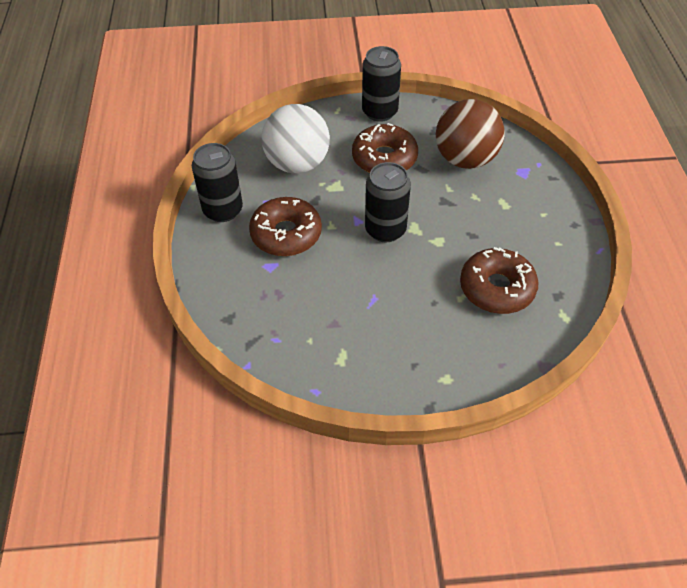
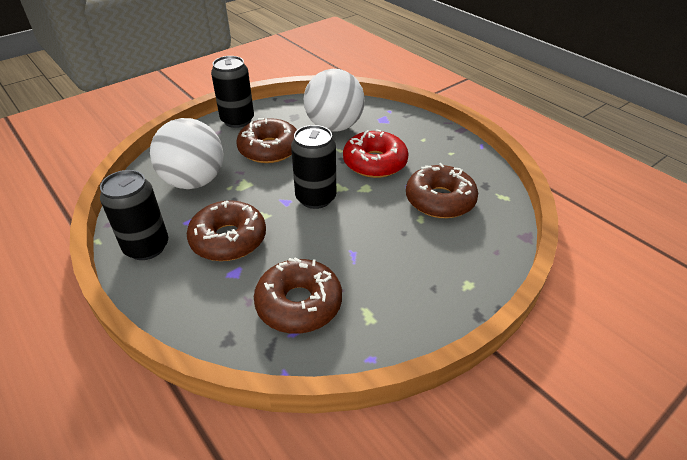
camera: 35 degrees left, 10 degrees down
brown ball [436,99,505,169] -> white ball [304,69,365,132]
none -> brown donut [254,258,342,334]
none -> red donut [343,129,409,178]

